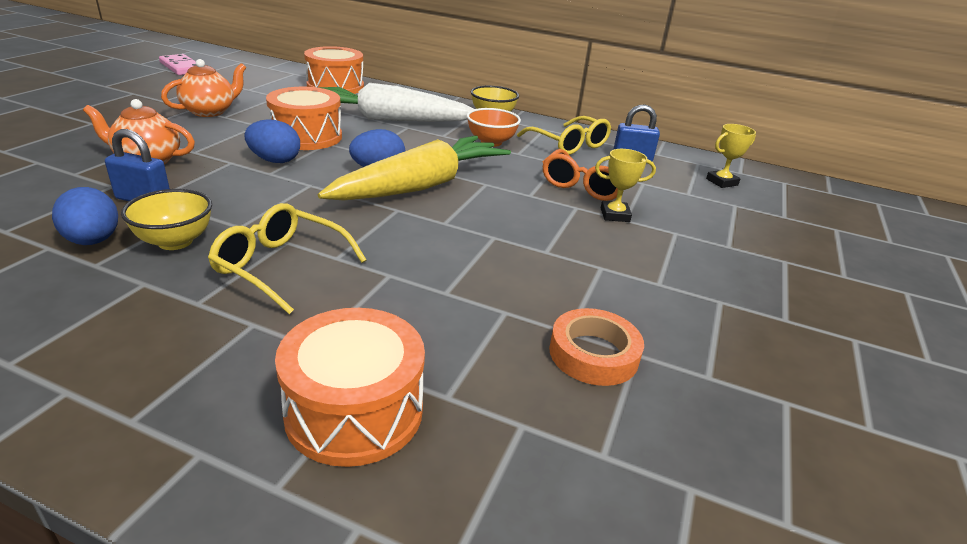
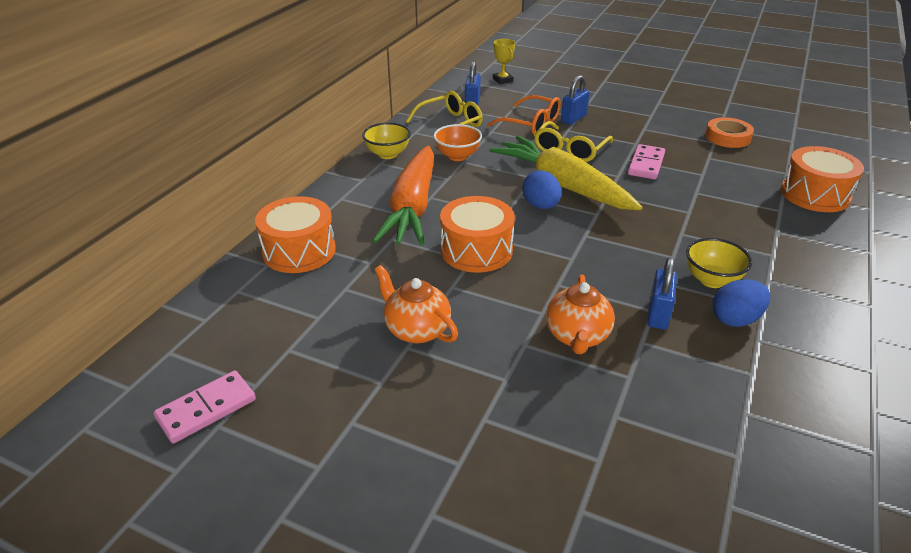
camera: 85 degrees left, 5 degrees up
yellow glasses [208,203,366,314] -> yellow glasses moved to [534,121,613,162]
blue egg [245,119,300,163] -> none
white carrot [317,83,474,122] -> orange carrot [373,146,434,246]
yellow trophy [595,149,656,222] -> blue padlock [561,75,590,125]
none -> pink domino [628,144,665,180]

